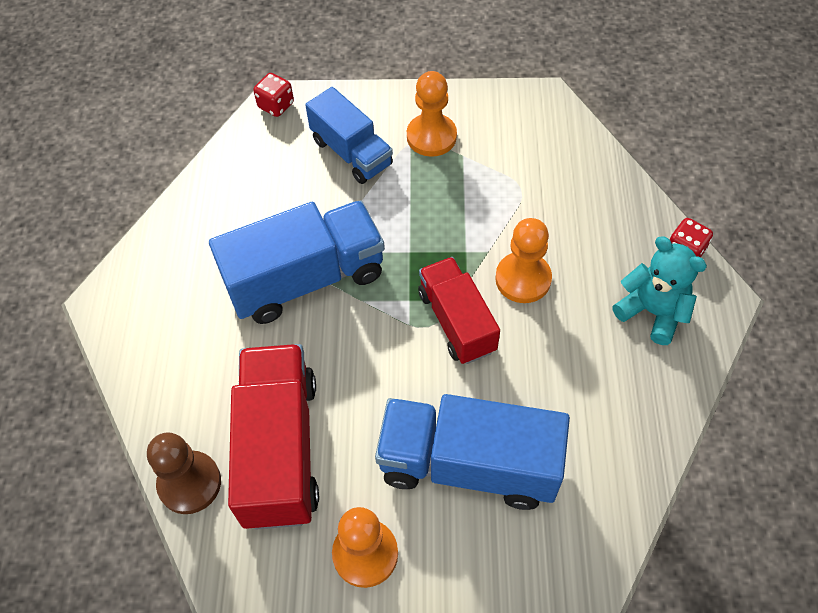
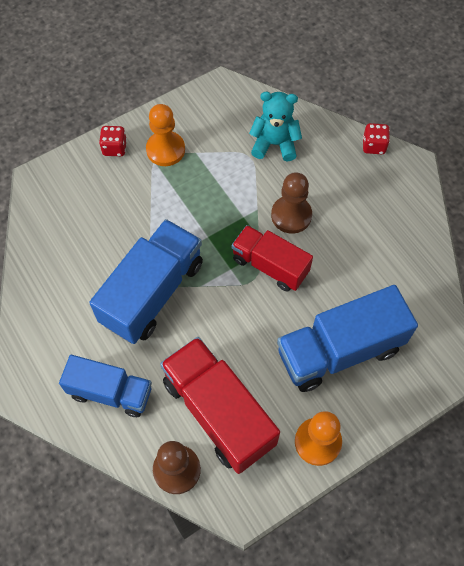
camera: 35 degrees left, 5 degrees up
red dice [253,73,294,117] -> red dice moved to [99,126,127,156]
blue truck [305,87,393,184] -> blue truck moved to [59,355,152,417]
orange pawn [495,218,552,303] -> brown pawn [271,172,312,234]
turquoise teddy bear [612,237,707,345] -> turquoise teddy bear moved to [249,92,302,162]

